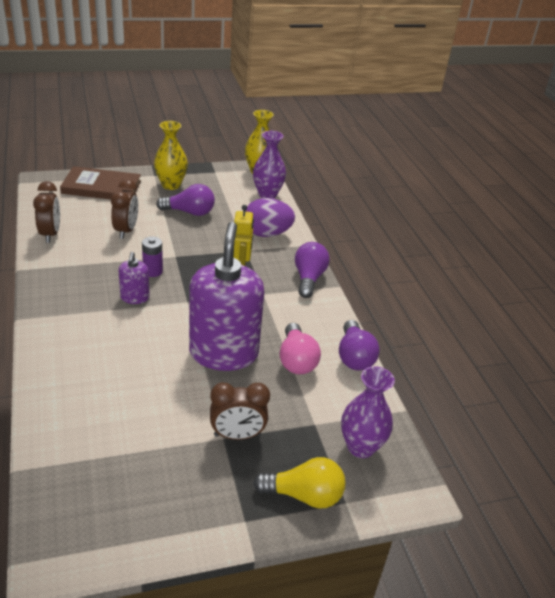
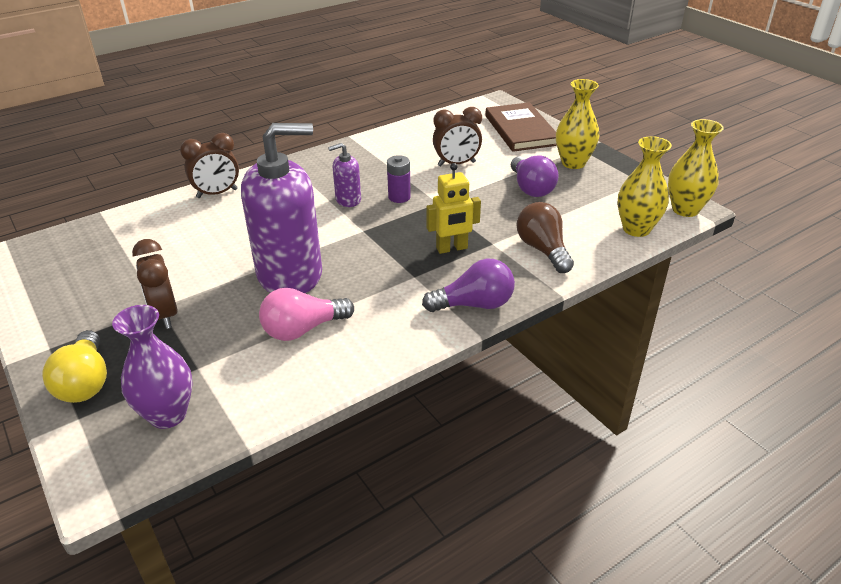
camera: 75 degrees right, 0 degrees up
brown clock [33,181,60,243] -> brown clock moved to [180,133,239,198]
purple egg [245,198,295,237] -> brown light bulb [517,202,574,273]
purple vase [253,131,286,199] -> yellow vase [617,136,672,237]
purple light bulb [339,320,380,371] -> none

